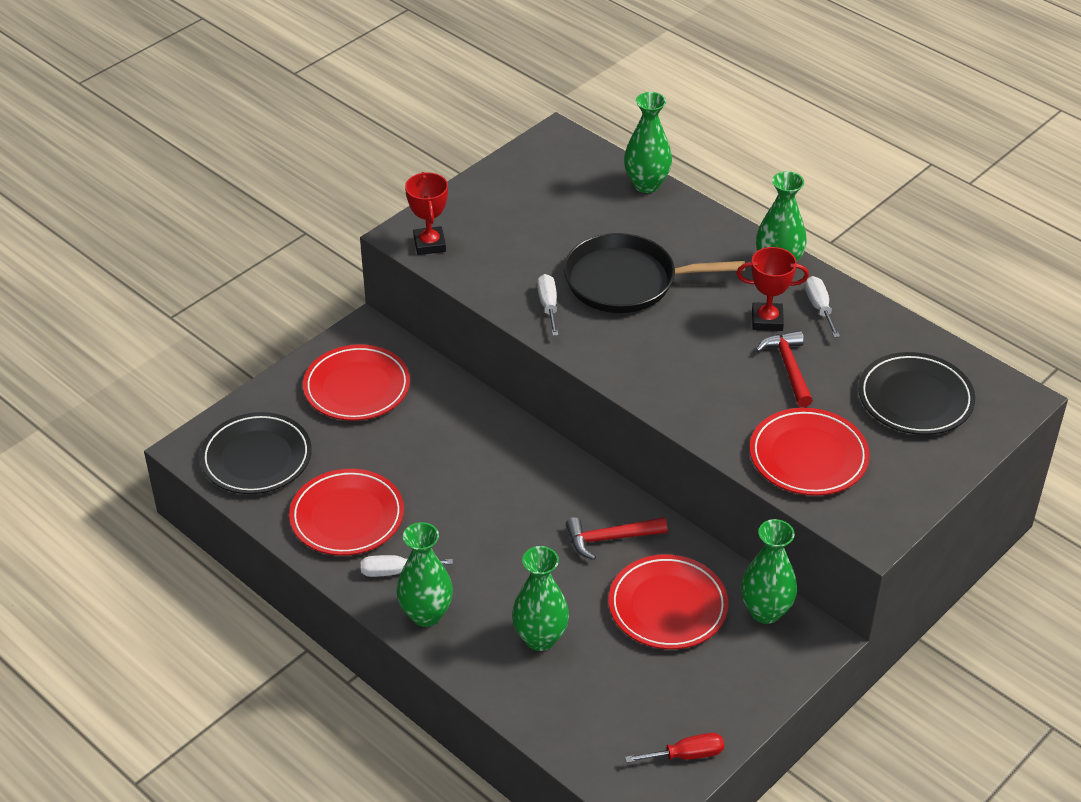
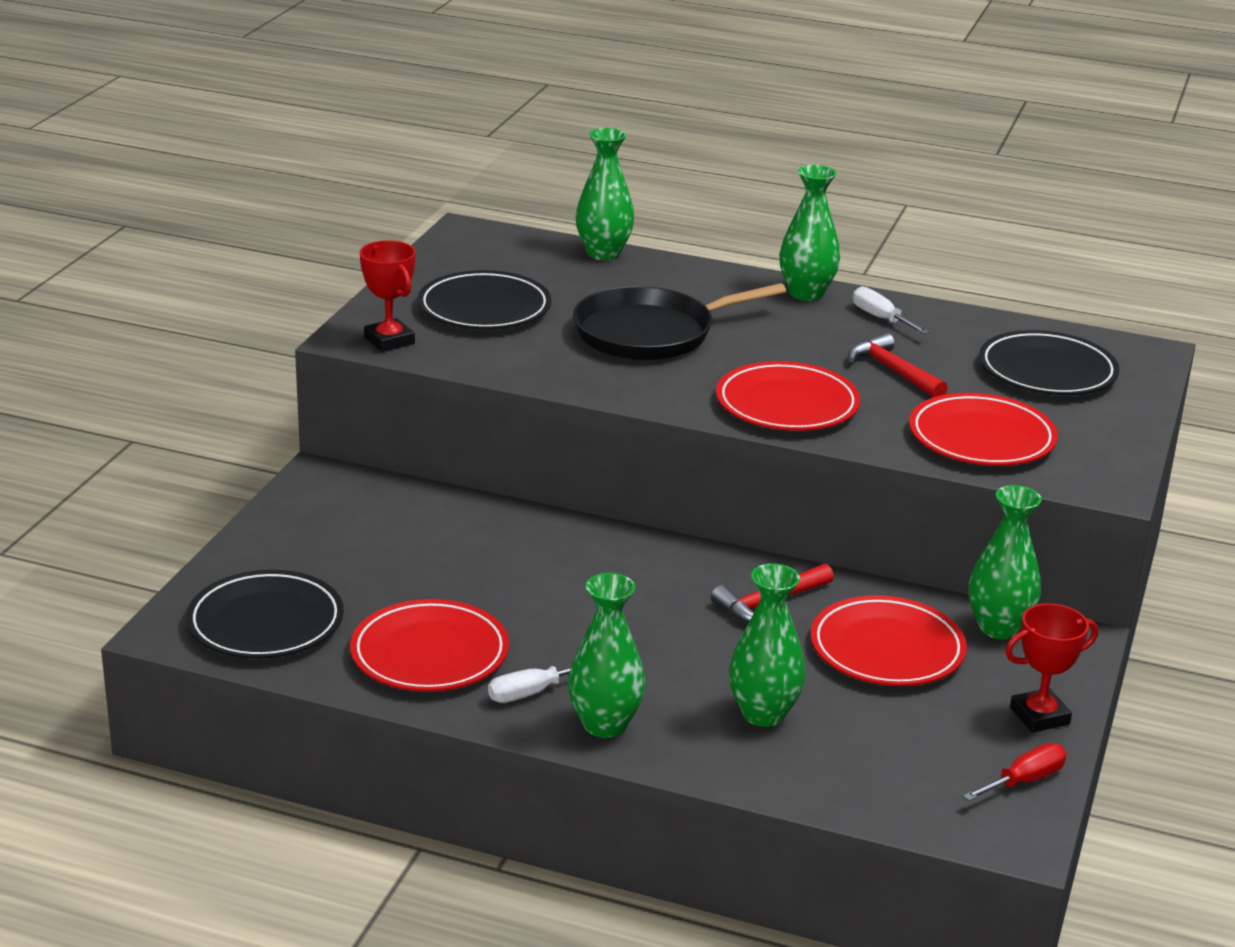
camera: 25 degrees left, 15 degrees down
red plate [303,344,410,421] -> red plate moved to [716,361,860,431]
white screwdriver [537,274,559,336] -> none
red trophy [737,247,809,331] -> red trophy moved to [1005,603,1098,733]
none -> black plate [418,270,551,330]

